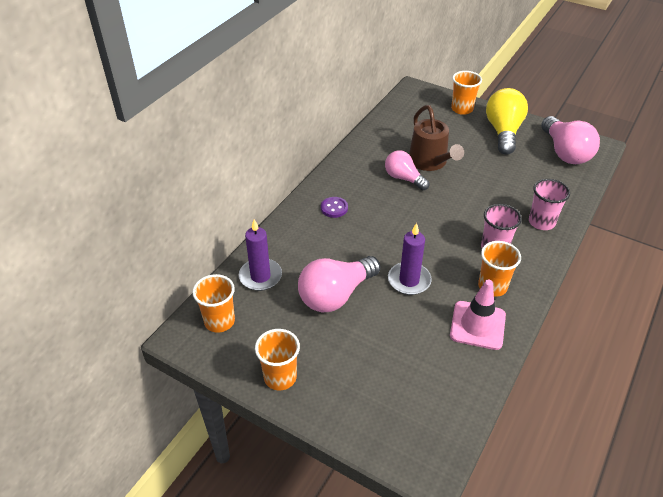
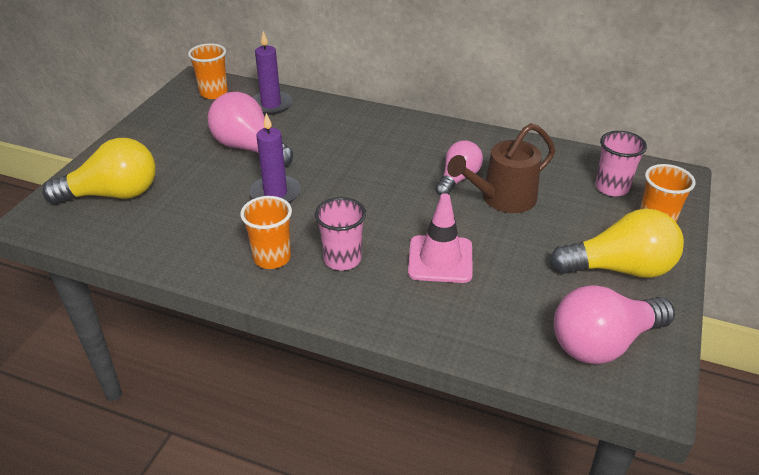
camera: 80 degrees right, 5 degrees down
orange cup [255,329,300,390] -> none
purple button [321,197,348,218] -> none
pink traffic cone [450,280,506,350] -> pink traffic cone moved to [408,193,473,283]
pink cup [529,179,570,230] -> pink cup moved to [595,131,647,196]
none -> yellow light bulb [42,138,156,204]

